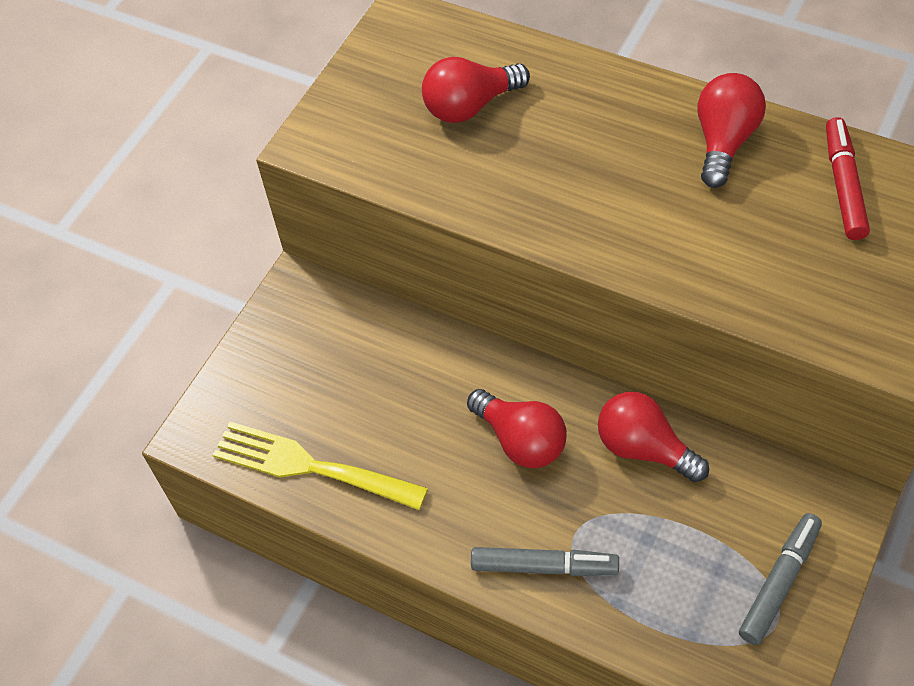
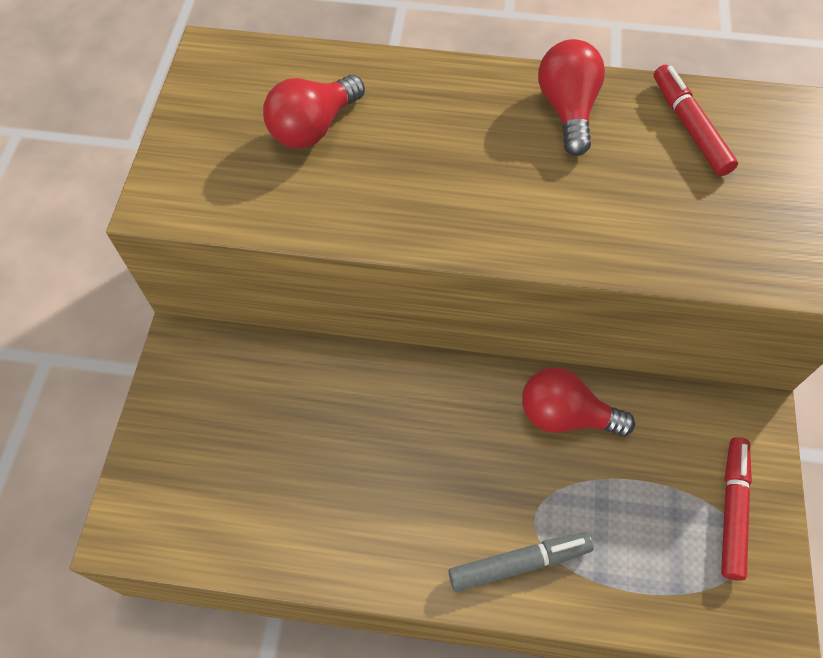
camera: 25 degrees left, 5 degrees up
yellow fork [213,422,428,510] -> none
red light bulb [467,389,567,468] -> none
grey marker [739,513,822,645] -> red marker [721,437,752,581]

